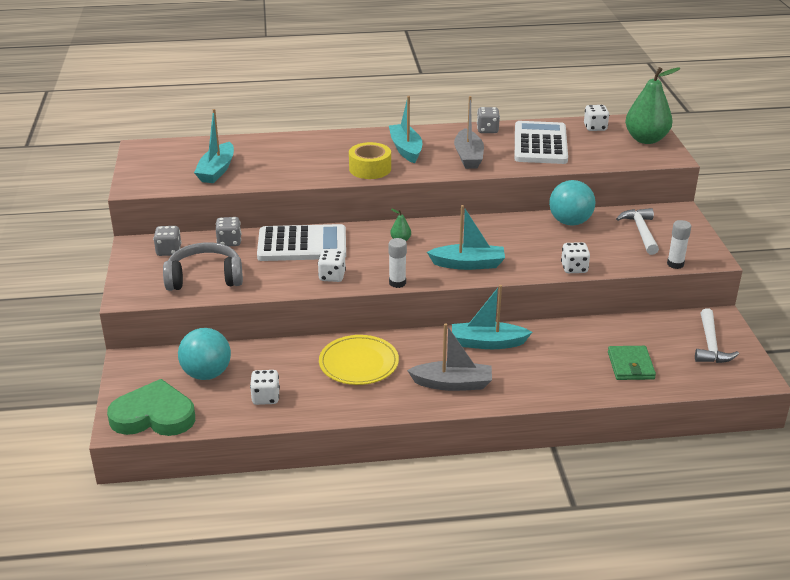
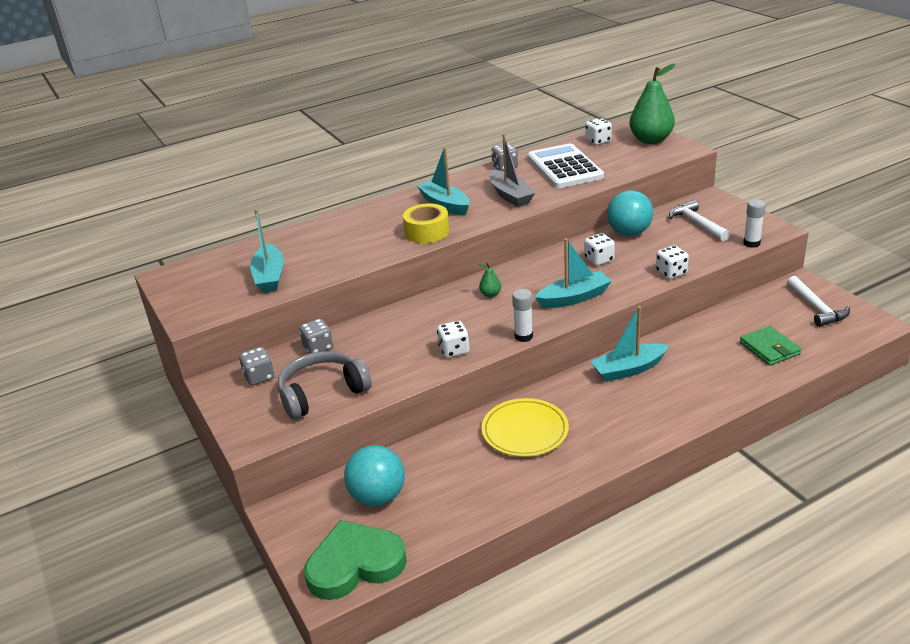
camera: 20 degrees left, 0 degrees up
white dice [250,370,280,405] -> white dice moved to [584,233,615,266]
white calculator [257,224,346,261] -> none
grey boat [407,323,492,391] -> none

